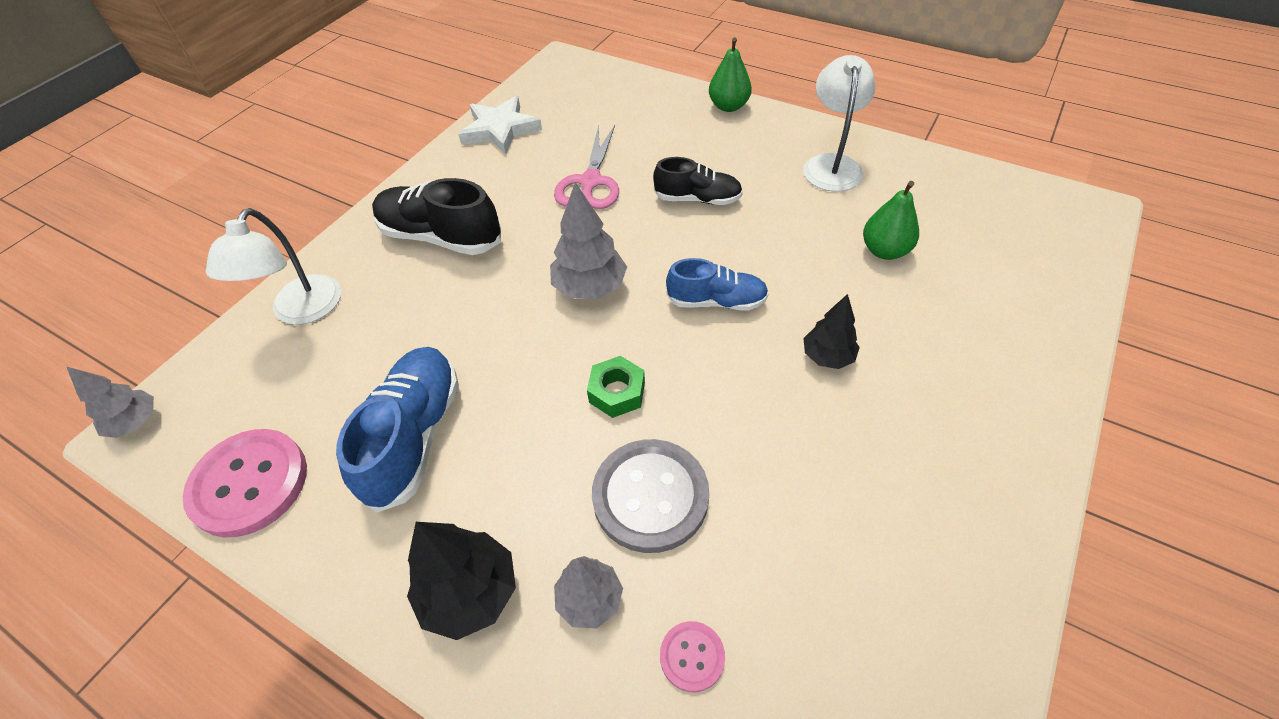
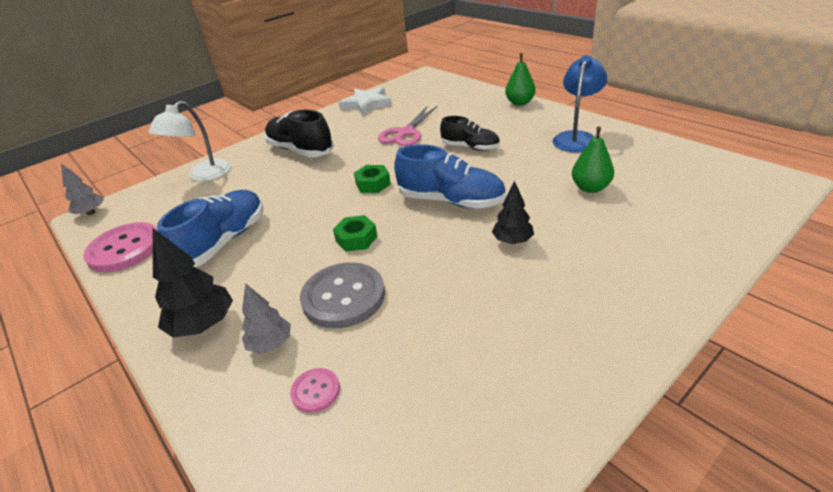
camera: 20 degrees right, 15 degrees down
grey tree [550,182,627,299] -> green nut [354,165,391,193]
blue shoe [666,258,769,311] -> blue shoe [394,144,506,209], size x1.56
white lamp [803,55,876,192] -> blue lamp [552,55,607,153]

